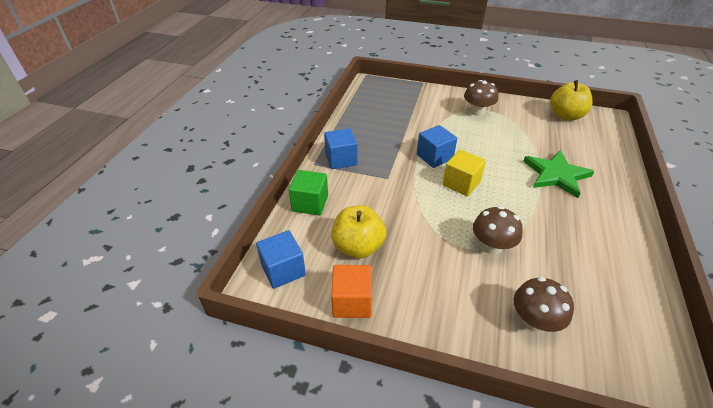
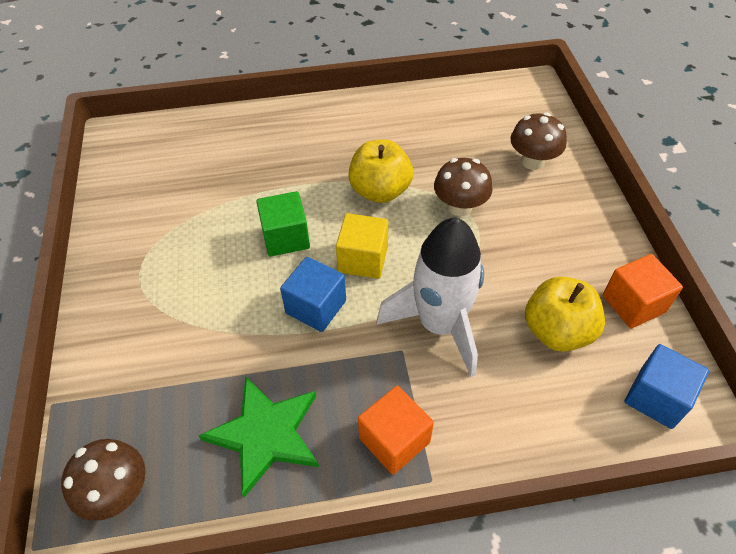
camera: 115 degrees left, 10 degrees up
green cube [289,170,328,215] -> green cube moved to [256,191,310,257]
blue cube [324,128,357,169] -> orange cube [358,386,434,475]
brown mushroom [464,80,498,116] -> brown mushroom moved to [61,439,146,521]
green star [523,150,595,198] -> green star moved to [198,377,319,498]
yellow apple [550,80,593,121] -> yellow apple moved to [348,140,413,203]
none -> white rocket [377,218,484,377]

